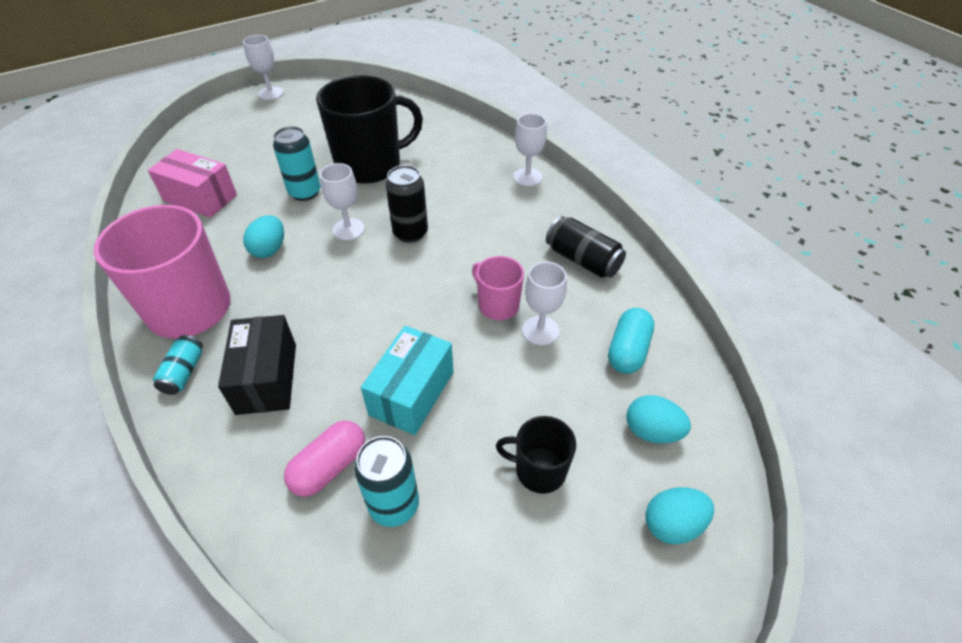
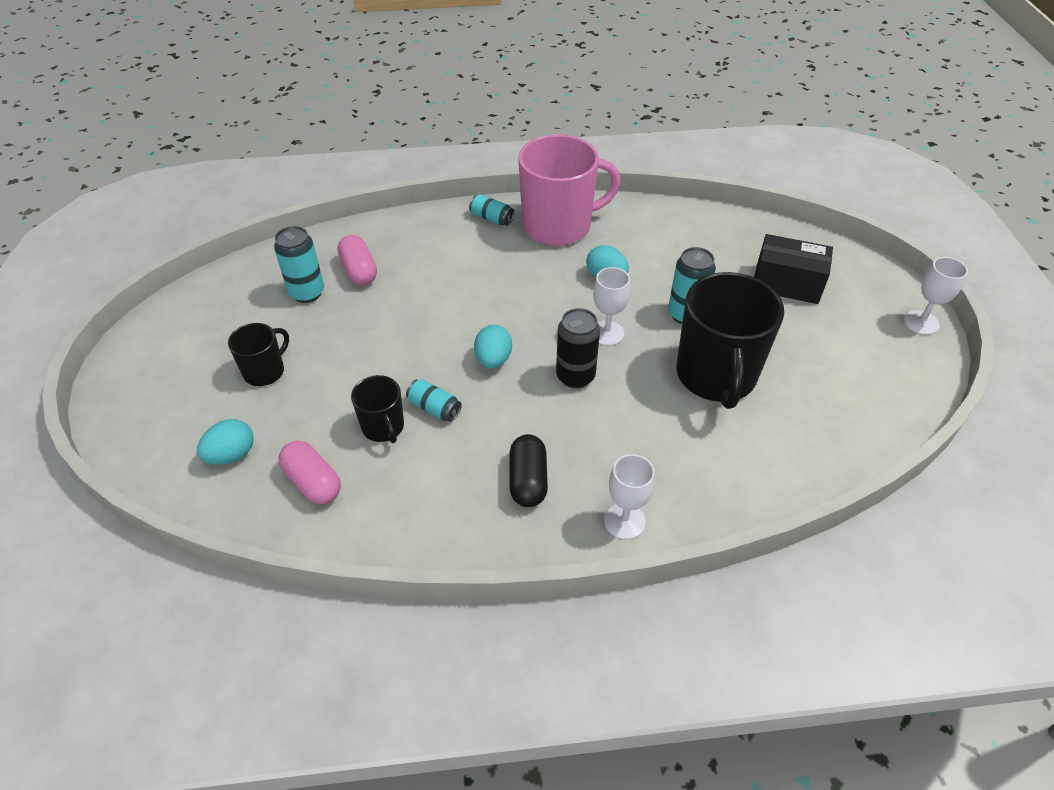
camera: 115 degrees right, 0 degrees up
pink box [148,149,237,217] -> none
black box [218,315,296,415] -> black box moved to [754,234,833,304]
turquoise box [361,326,453,435] -> none
pink mug [472,256,524,320] -> turquoise can [406,379,462,422]
white goblet [522,262,567,345] -> black mug [351,375,404,443]
black can [546,216,626,278] -> none
turquoise capsule [608,308,654,374] -> pink capsule [279,441,341,504]
turquoise egg [646,487,714,545] -> turquoise egg moved to [474,325,512,368]
none -> black capsule [510,434,548,507]

